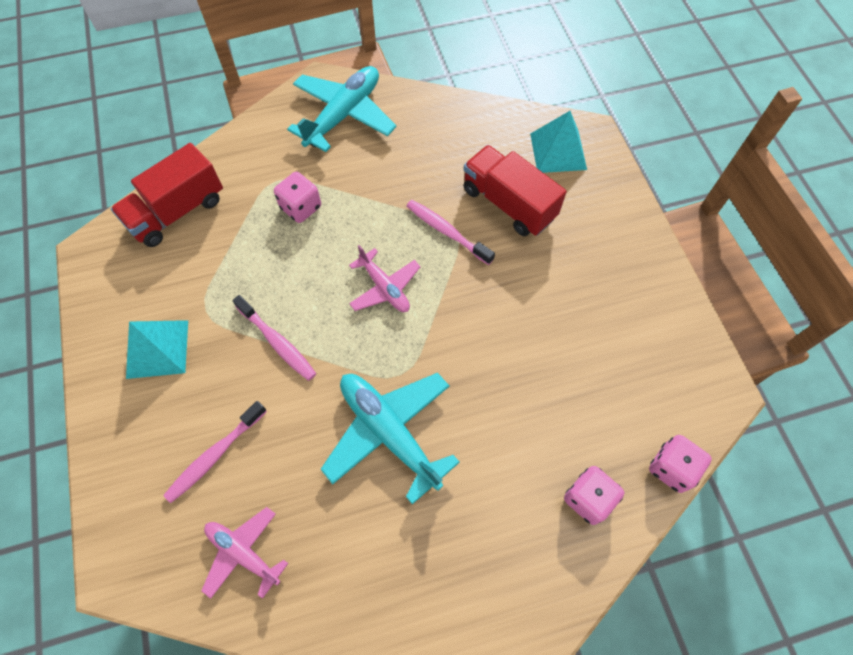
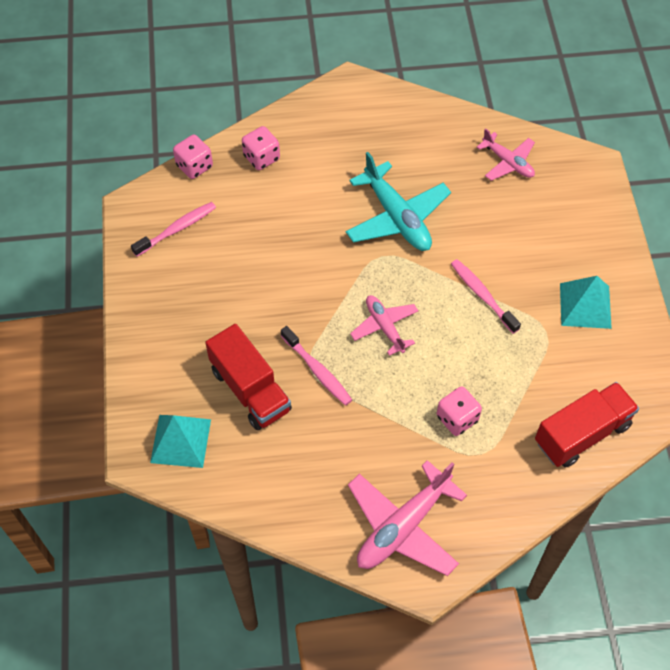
camera: 170 degrees left, 5 degrees down
pink toothbrush [163,401,267,503] -> pink toothbrush moved to [131,202,216,257]
turquoise plane [287,66,396,152] -> pink plane [348,460,467,576]

